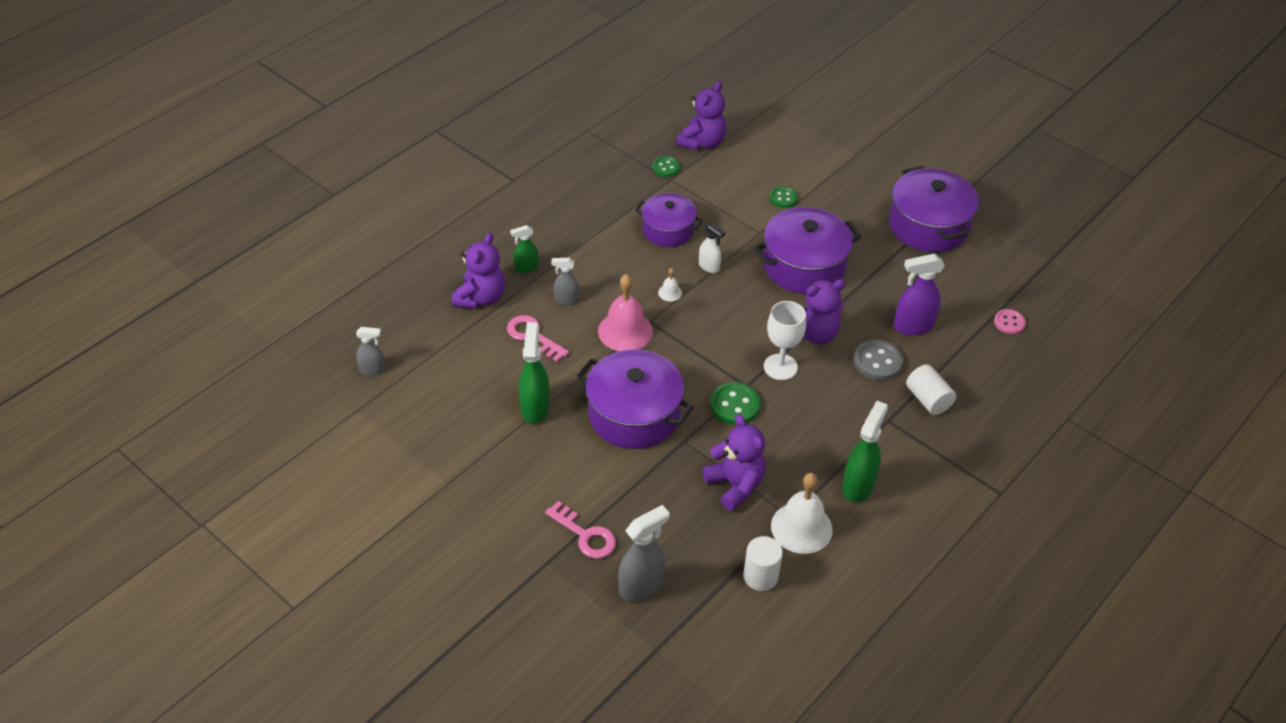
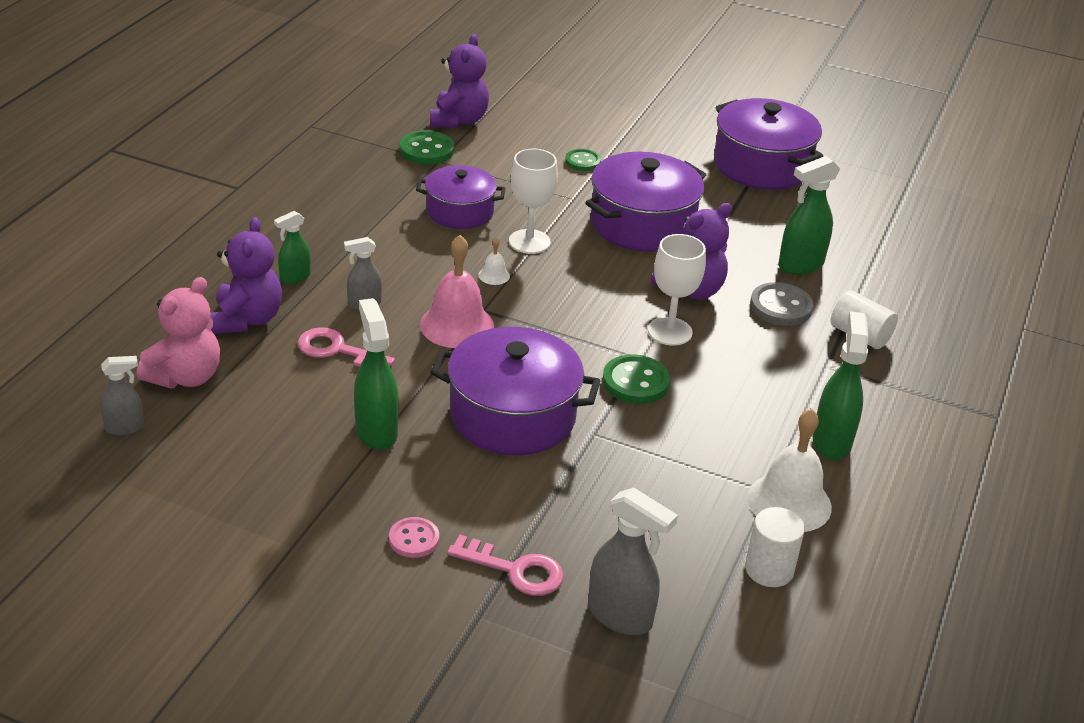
camera: 20 degrees left, 10 degrees down
grey spray bottle [618,505,669,601] -> grey spray bottle turned 90 degrees clockwise [588,487,678,635]
green button [652,156,680,177] -> green button [399,130,454,165], size x1.54
white spray bottle [699,223,725,273] -> white goblet [509,149,558,254]
purple teddy bear [703,414,766,511] -> none
purple spray bottle [894,254,945,336] -> green spray bottle [778,156,840,274]
pink button [994,309,1026,334] -> pink button moved to [389,517,439,558]
none -> pink teddy bear [136,277,220,388]

